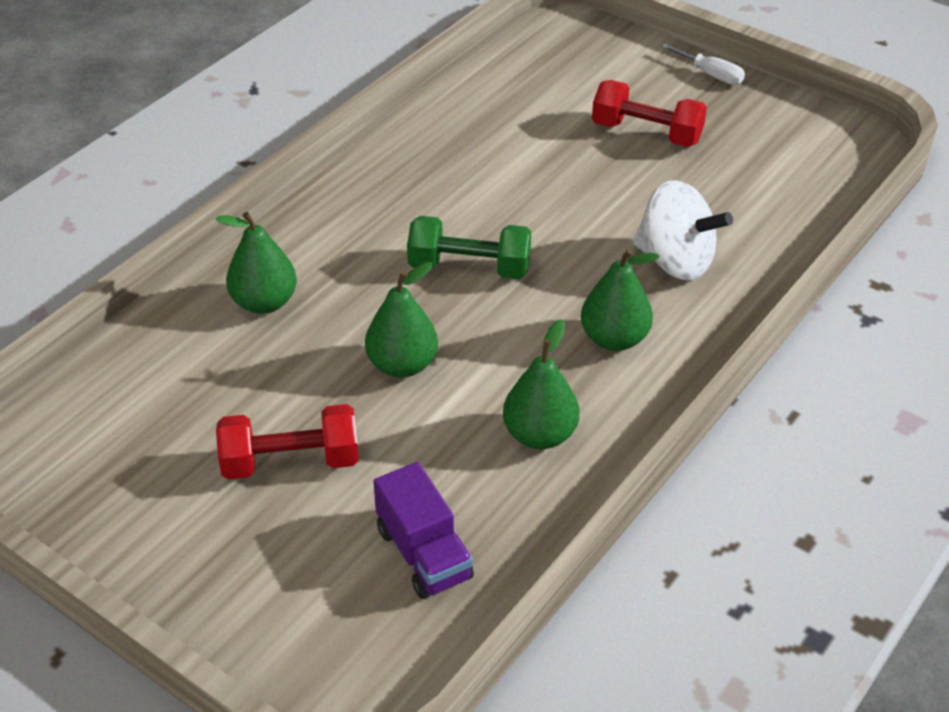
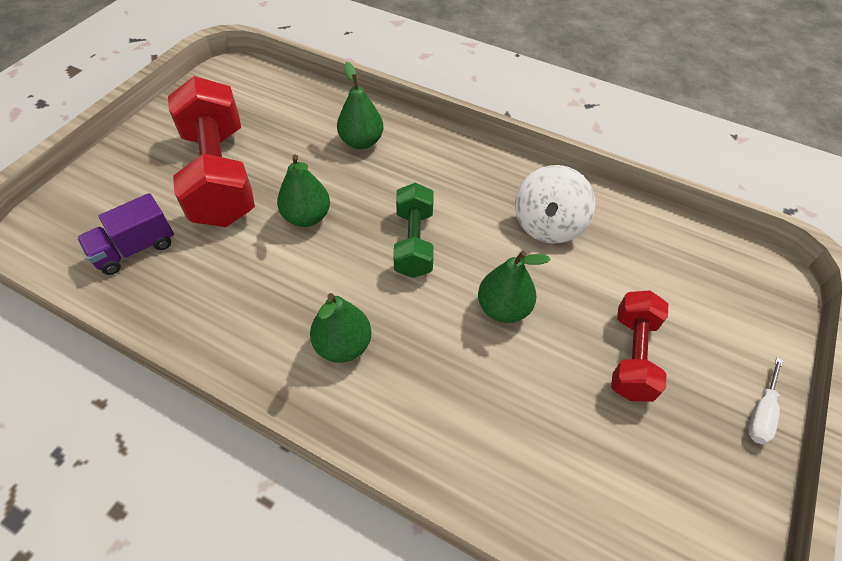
camera: 80 degrees right, 10 degrees up
red dumbbell [216,404,359,480] -> red dumbbell [168,76,255,227], size x1.78
green pear [503,319,579,449] -> green pear moved to [478,251,551,323]
white spinning top [632,180,733,280] -> white spinning top moved to [515,165,595,243]

